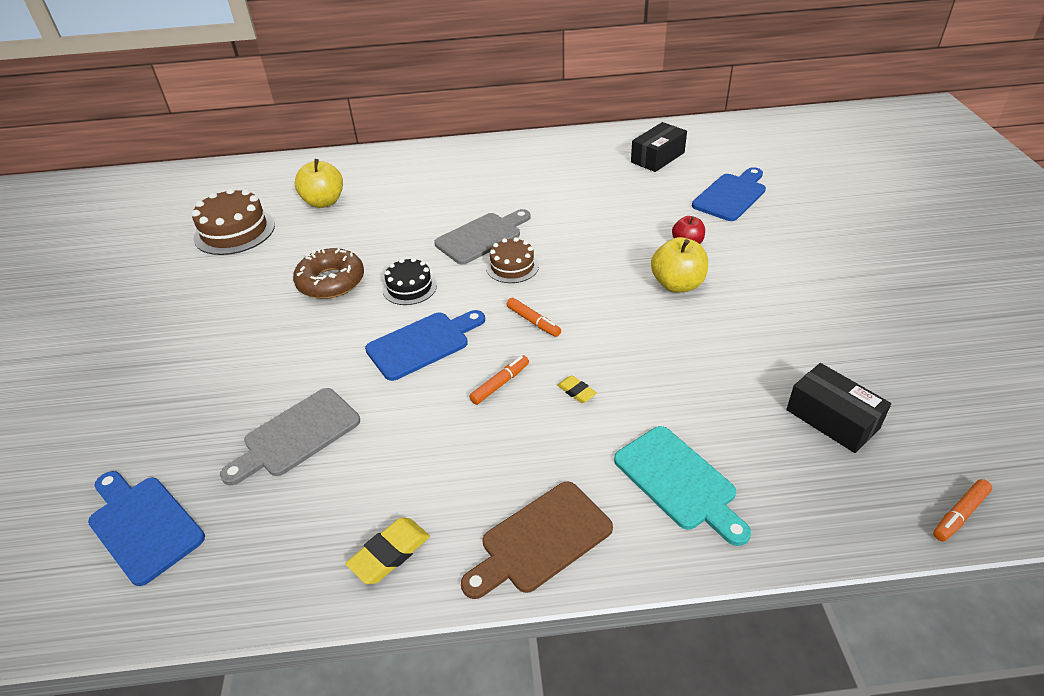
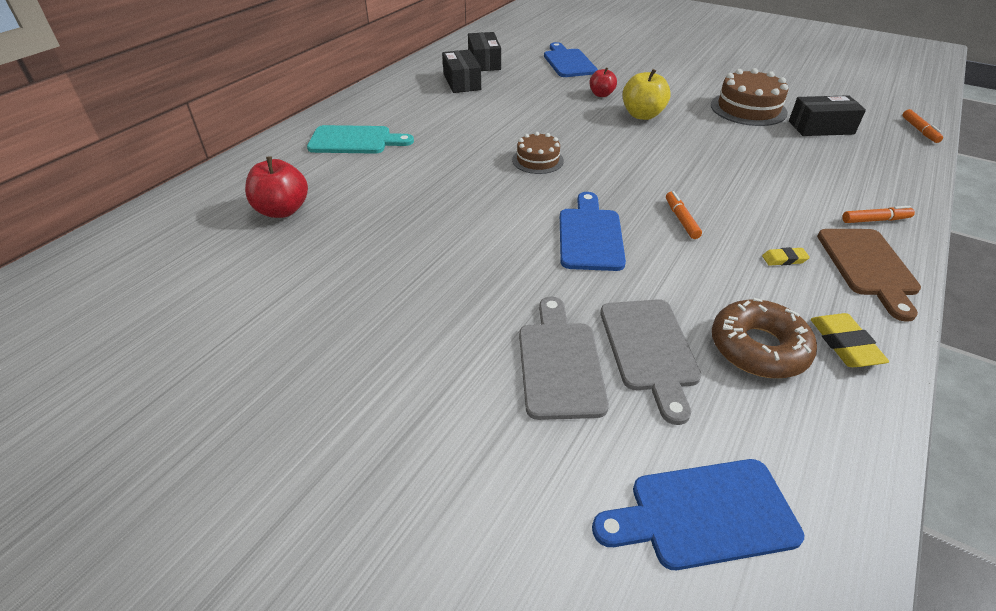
camera: 55 degrees left, 0 degrees up
brown cake [192,188,275,255] -> brown cake moved to [711,68,788,126]
brown donut [293,248,364,299] -> brown donut moved to [712,298,817,378]
yellow apple [295,159,343,208] -> red apple [245,157,308,218]
black cake [383,258,437,305] -> none
grey cutting board [434,209,531,265] -> grey cutting board moved to [519,297,609,420]
orange marker [507,298,561,337] -> orange marker moved to [842,206,915,223]
yellow eraser [557,375,597,403] -> yellow eraser moved to [762,247,810,266]
turquoise cutting board [614,426,751,546] -> turquoise cutting board moved to [307,125,414,154]
none -> black box [442,50,481,93]

